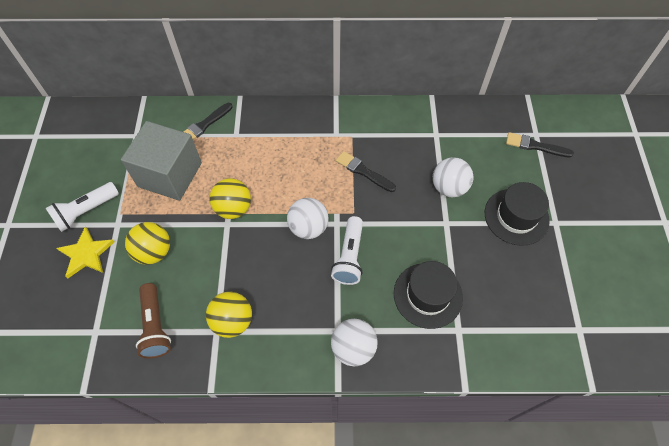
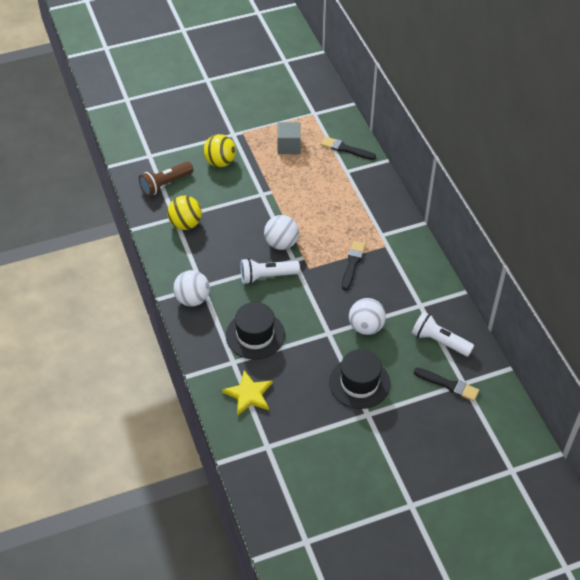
camera: 70 degrees right, 10 degrees down
white flashlight [46,182,119,232] -> white flashlight moved to [412,311,474,357]
yellow star [57,226,114,278] -> yellow star moved to [222,370,273,416]
grey cube [121,121,202,201] -> grey cube [277,122,301,154], size x0.56
yellow ball [209,178,251,219] -> none
black brush [506,132,574,157] -> black brush turned 120 degrees clockwise [414,368,479,401]

